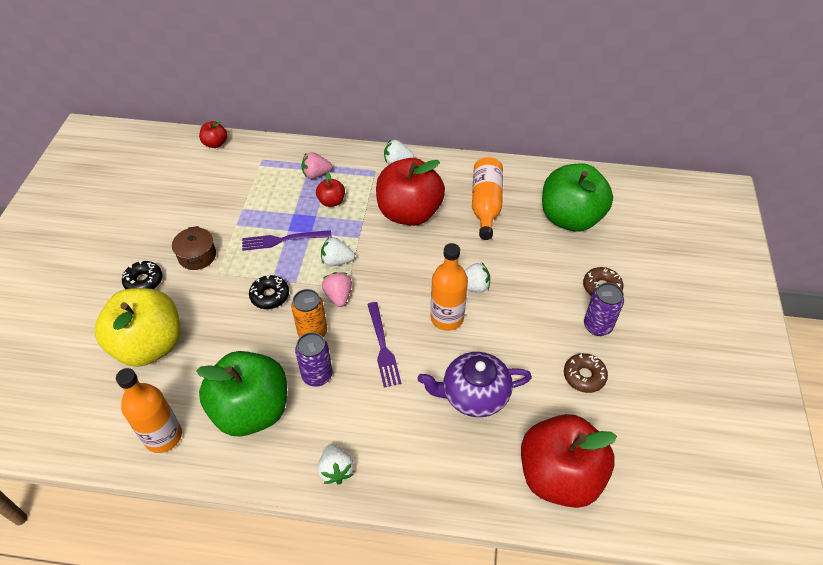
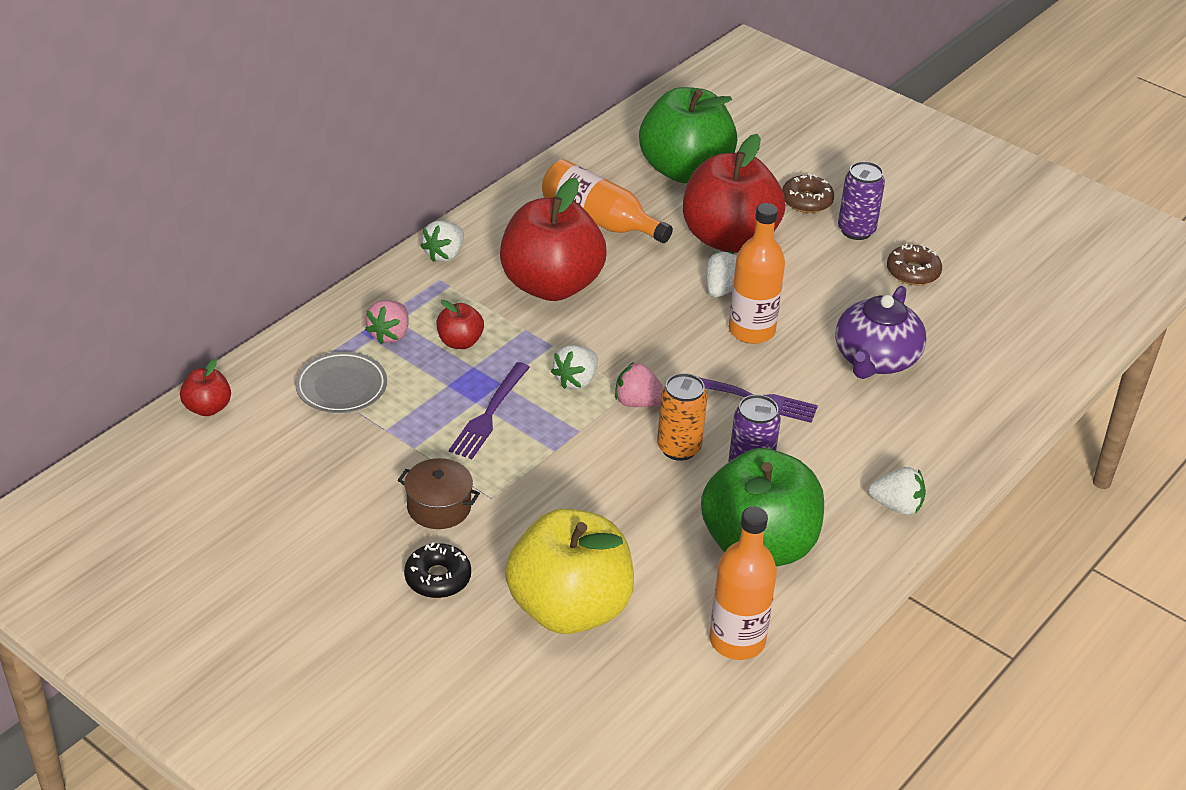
camera: 60 degrees left, 10 degrees down
black donut [249,275,289,309] -> none
red apple [521,414,617,508] -> red apple moved to [683,134,785,253]
none -> grey plate [295,351,387,413]

